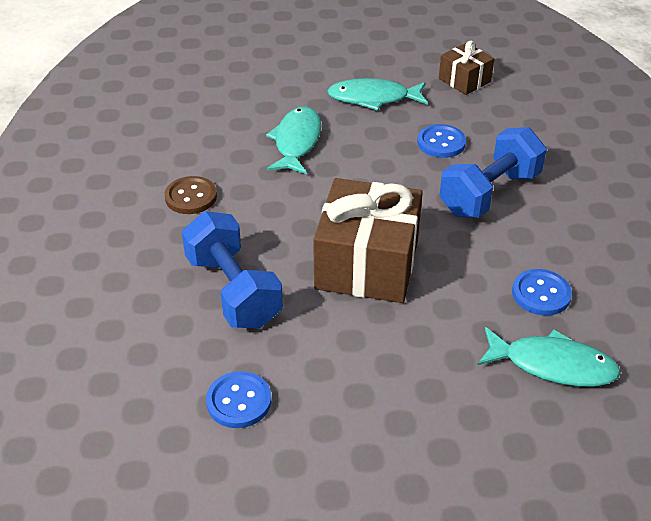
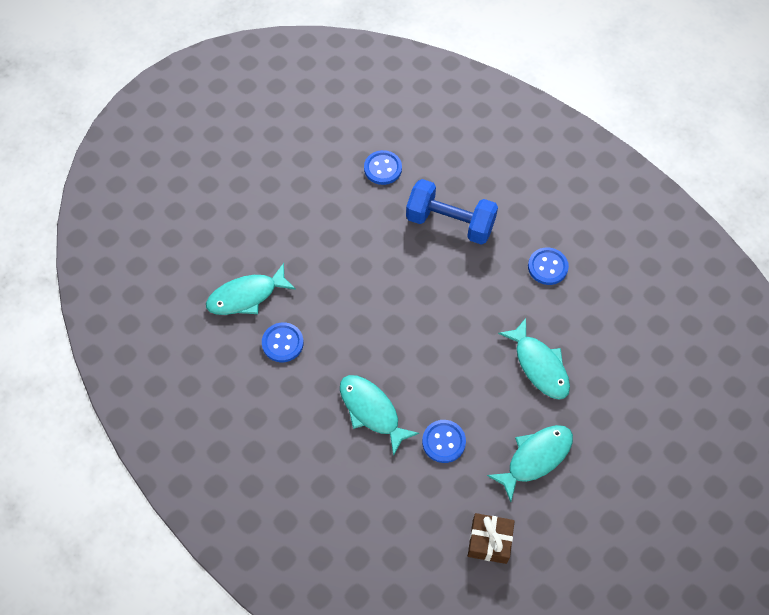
camera: 140 degrees right, 20 degrees up
brown button [164,176,217,214] -> blue button [528,247,569,285]
brown gift [313,178,423,303] -> none
blue dumbbell [439,127,547,218] -> turquoise fish [340,375,419,456]

